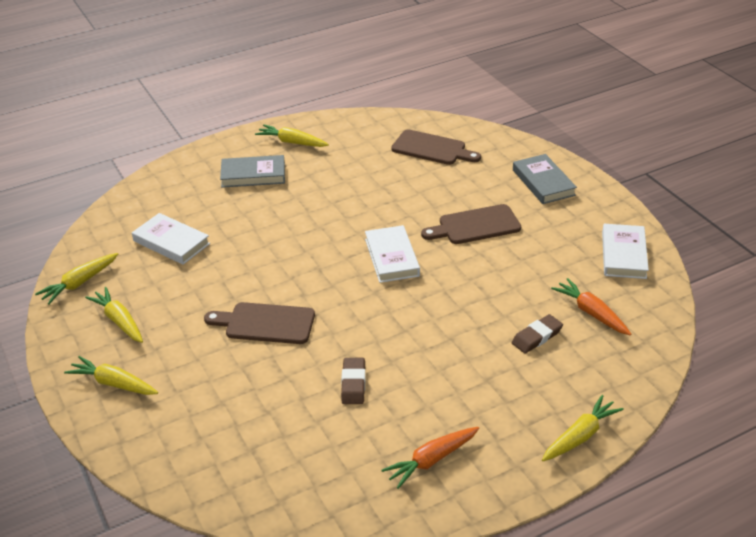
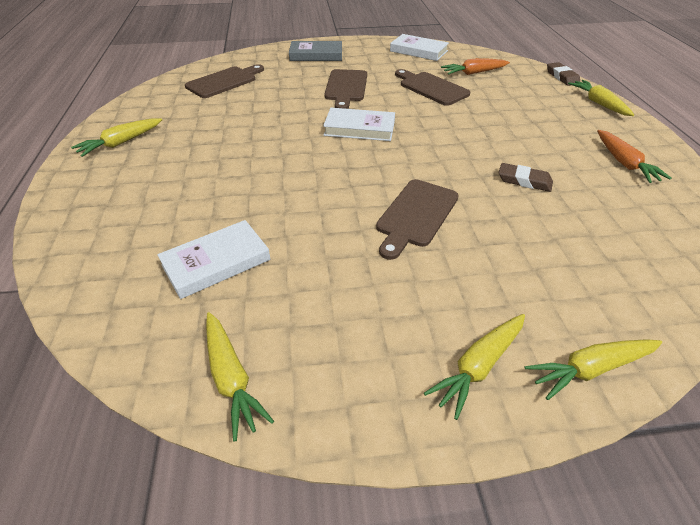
camera: 70 degrees left, 5 degrees up
yellow carrot [85,287,143,343] -> yellow carrot moved to [525,339,662,400]
grey book [220,155,285,188] -> none
brown eraser [512,314,563,353] -> brown eraser moved to [547,62,580,86]
none -> brown cutting board [395,69,470,106]

